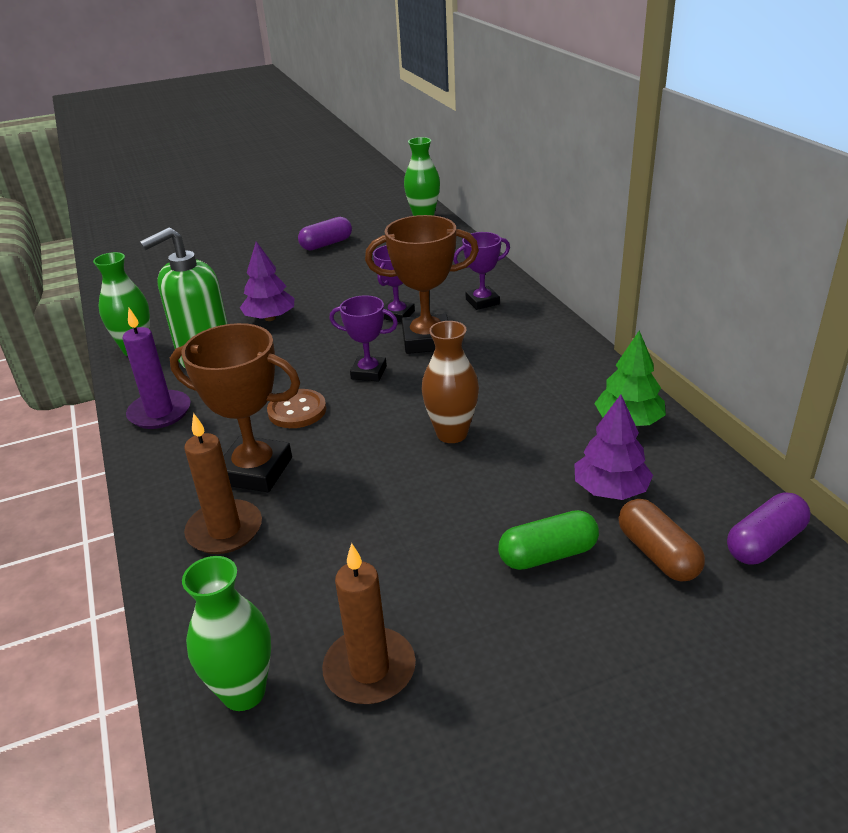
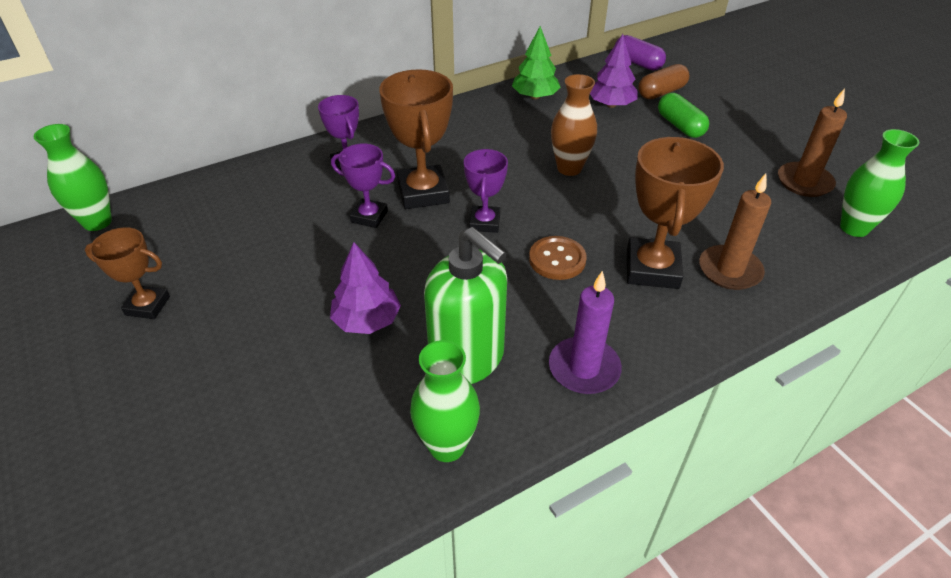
camera: 100 degrees left, 10 degrees up
purple capsule [298,217,352,251] -> brown trophy [85,227,170,319]

